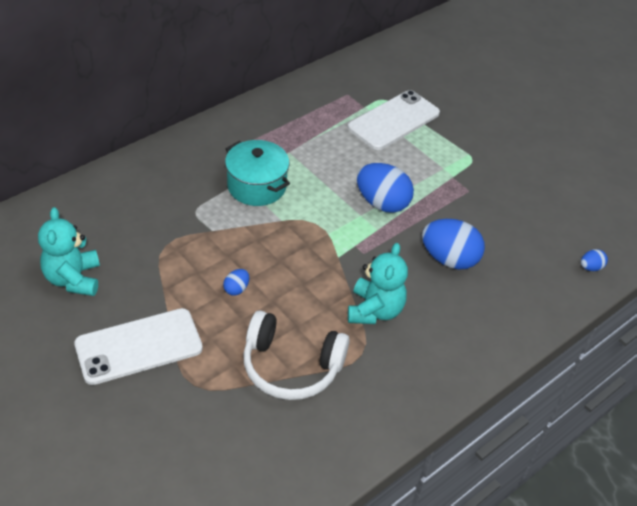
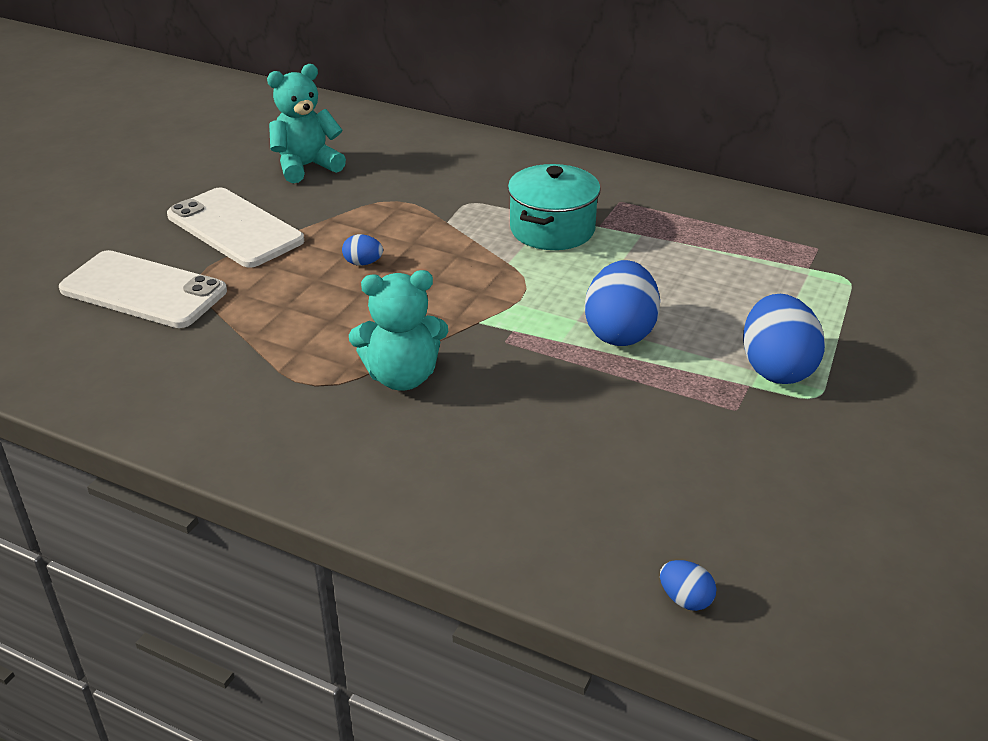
camera: 70 degrees right, 10 degrees down
white headphones [243,311,350,400] -> none
white phone [348,90,440,150] -> white phone moved to [59,250,227,328]
blue egg [422,219,485,270] -> blue egg moved to [743,294,825,384]

